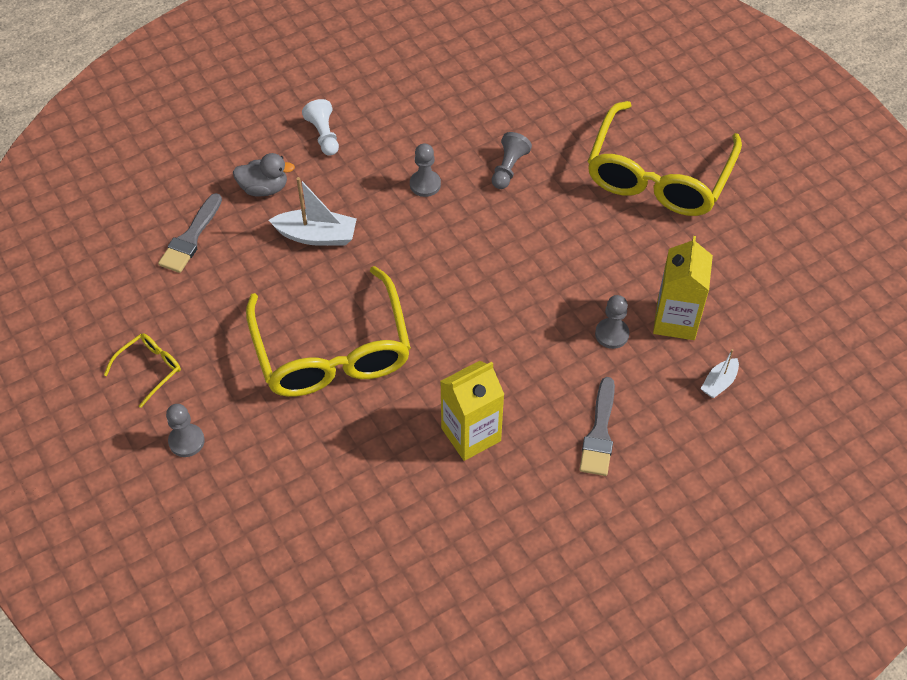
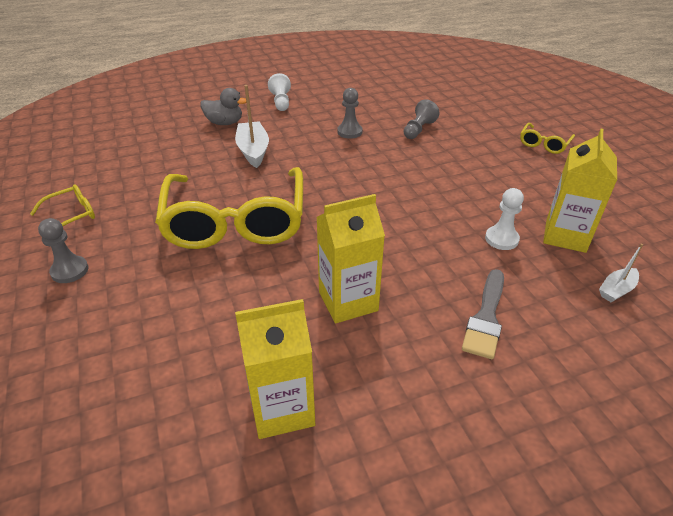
camera: 10 degrees right, 15 degrees down
grey brush [158,193,222,273] -> none
white boat [269,177,357,246] -> white boat turned 120 degrees counterclockwise [235,85,269,168]
yellow glasses [588,101,742,216] -> yellow glasses [520,123,575,154], size x0.42
grey pawn [595,295,629,349] -> white pawn [485,188,524,250]
none -> yellow carton [235,299,315,439]

